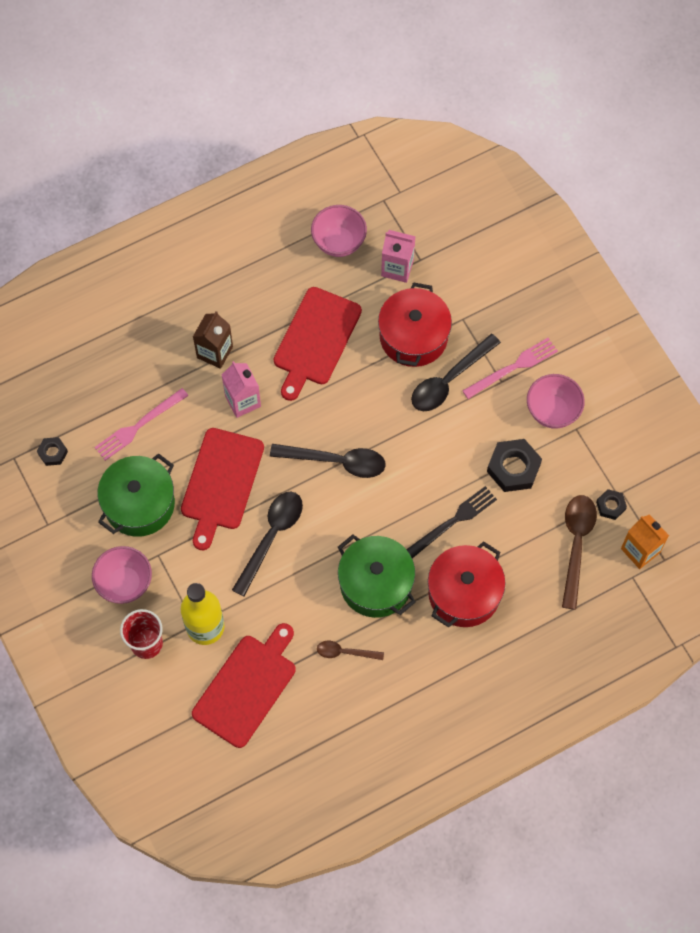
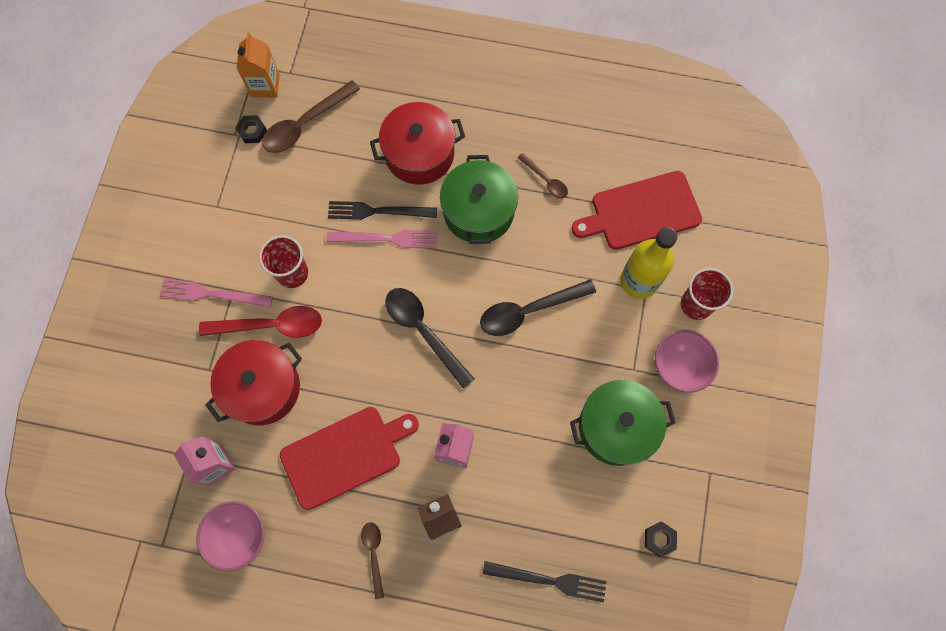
camera: 140 degrees left, 5 degrees up
pink fork [94,388,189,461] -> pink fork moved to [326,230,437,249]
red cutting board [181,428,264,550] -> none
black spoon [411,334,501,411] -> red spoon [199,306,322,338]
black nut [487,439,542,492] -> none
pink bowl [527,374,585,429] -> none
none -> red cup [259,235,308,288]
none -> brown spoon [361,522,384,599]
none -> black fork [483,561,607,603]

